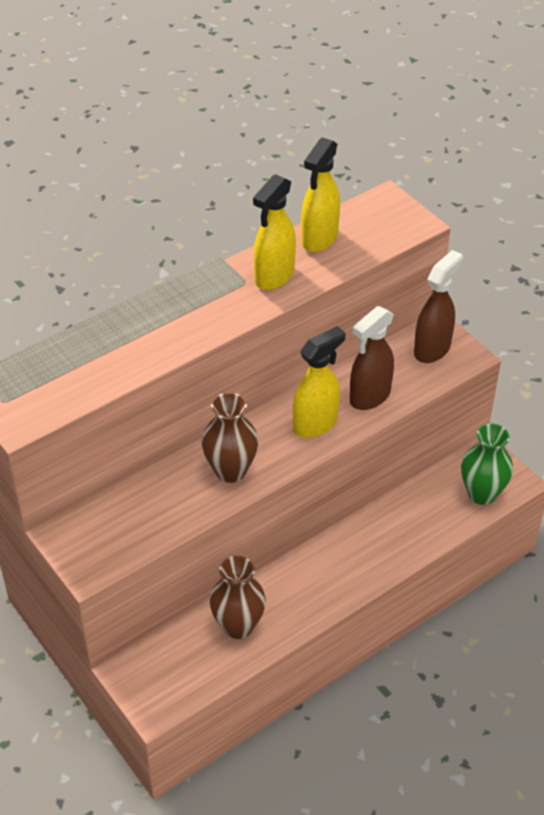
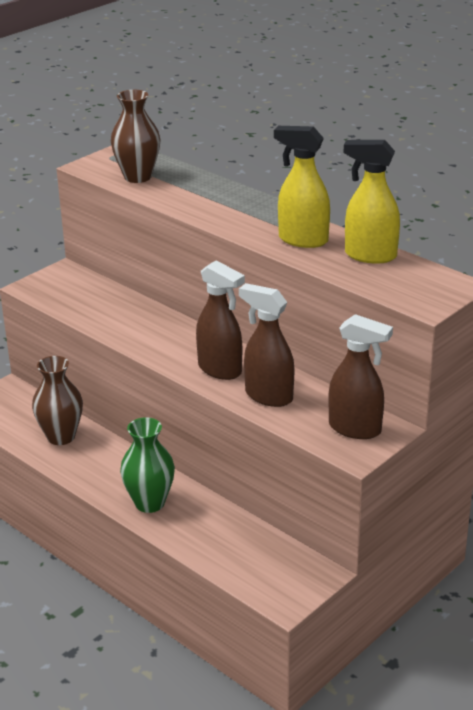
camera: 80 degrees right, 15 degrees down
brown vase [202,392,258,483] -> brown vase moved to [111,90,161,183]
yellow spray bottle [293,326,346,438] -> brown spray bottle [196,260,245,380]
green vase [461,424,513,505] -> green vase moved to [120,417,175,513]

